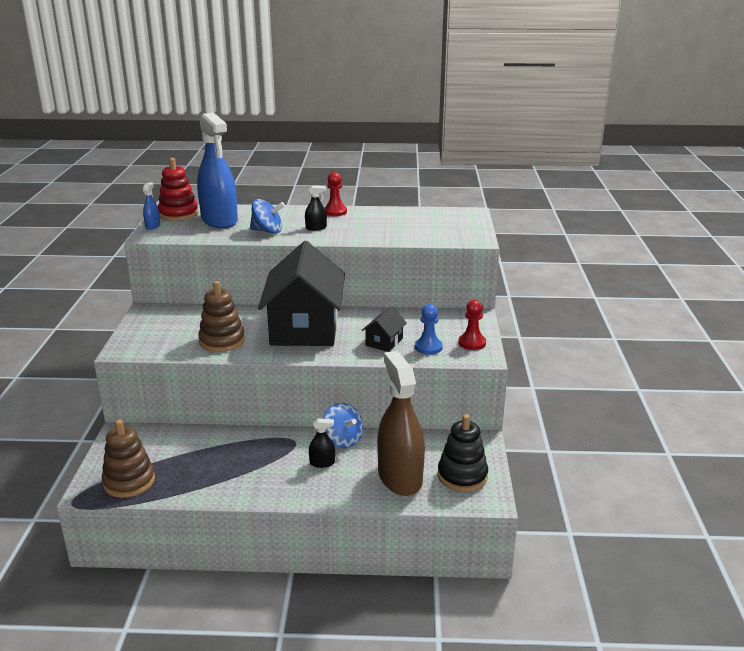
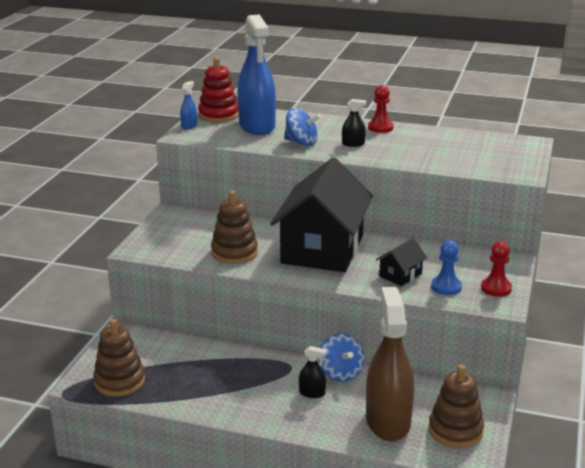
camera: 15 degrees right, 0 degrees up
black stacking toy [438,414,488,492] -> brown stacking toy [428,365,484,448]

